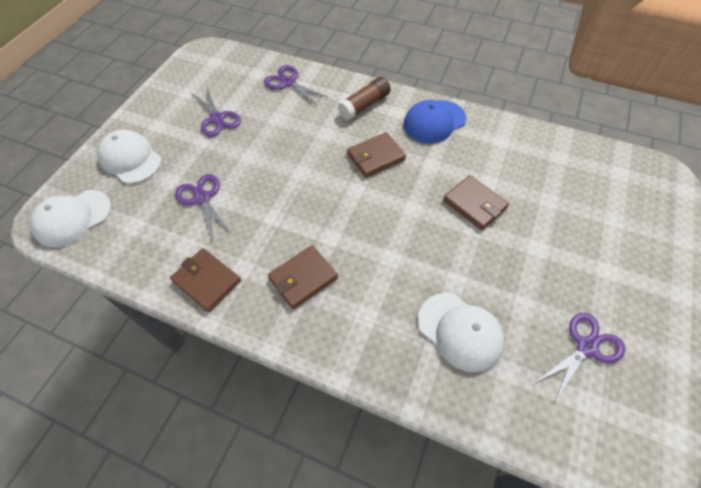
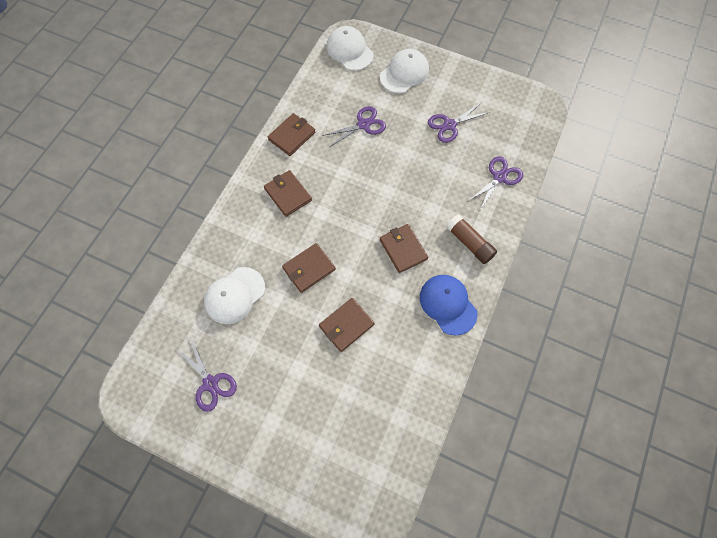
camera: 90 degrees right, 10 degrees up
none -> brown wallet [282,243,336,293]

